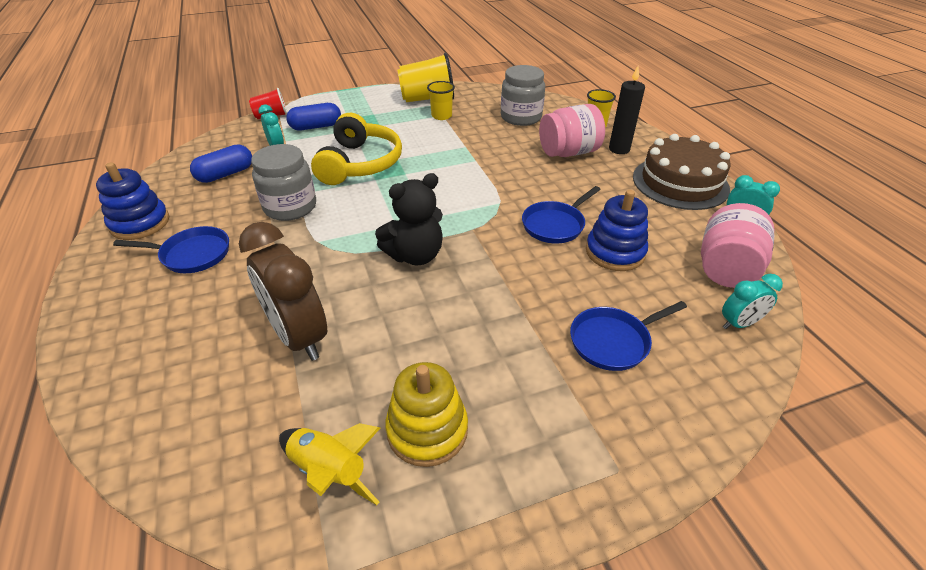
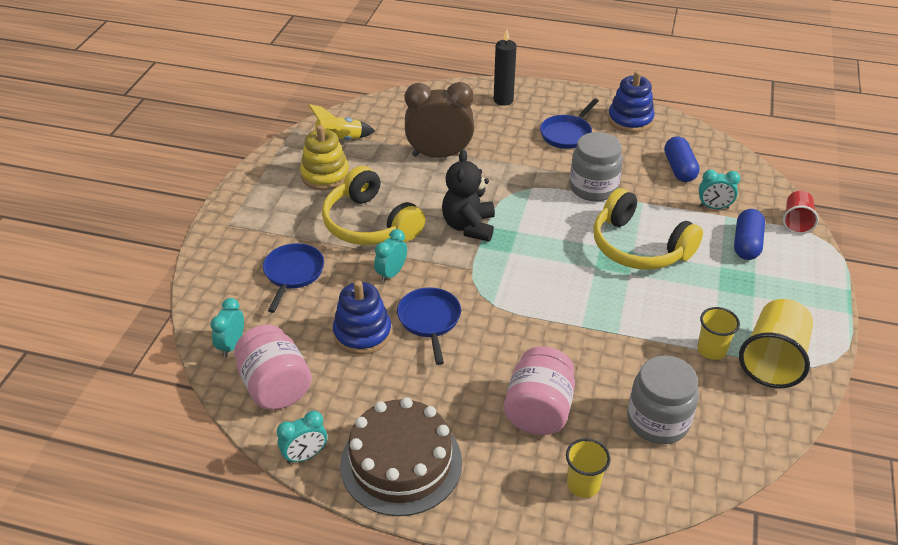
camera: 125 degrees right, 0 degrees up
black candle [609,66,645,154] -> black candle moved to [494,29,517,106]
none -> yellow headphones [322,166,426,245]
none -> turquoise clock [374,229,407,283]

